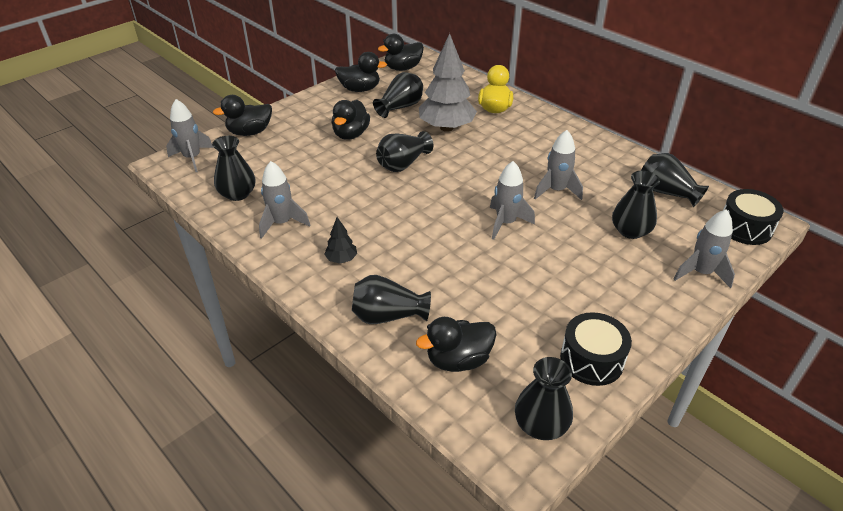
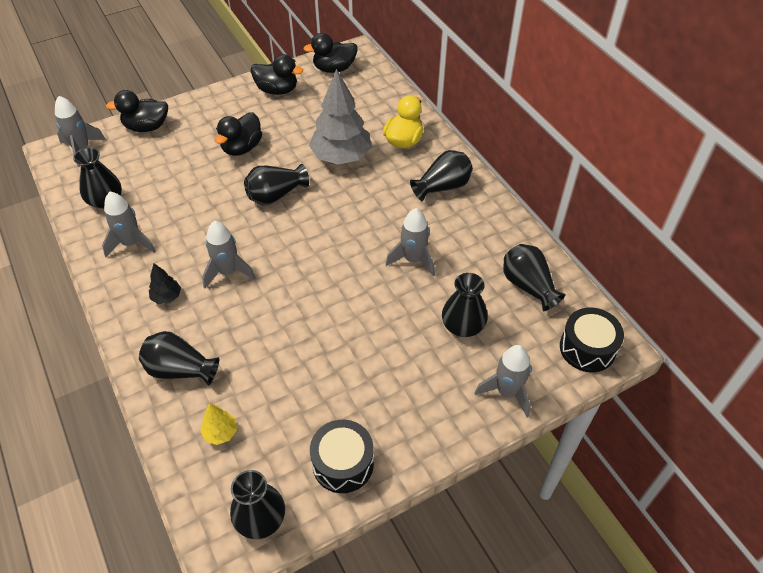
camera: 15 degrees right, 10 degrees up
black vase [373,72,423,118] -> black vase moved to [410,150,473,201]
black duck [416,317,496,372] -> yellow tree [200,403,237,445]
grey rocket [490,161,535,240] -> grey rocket moved to [202,221,255,288]

